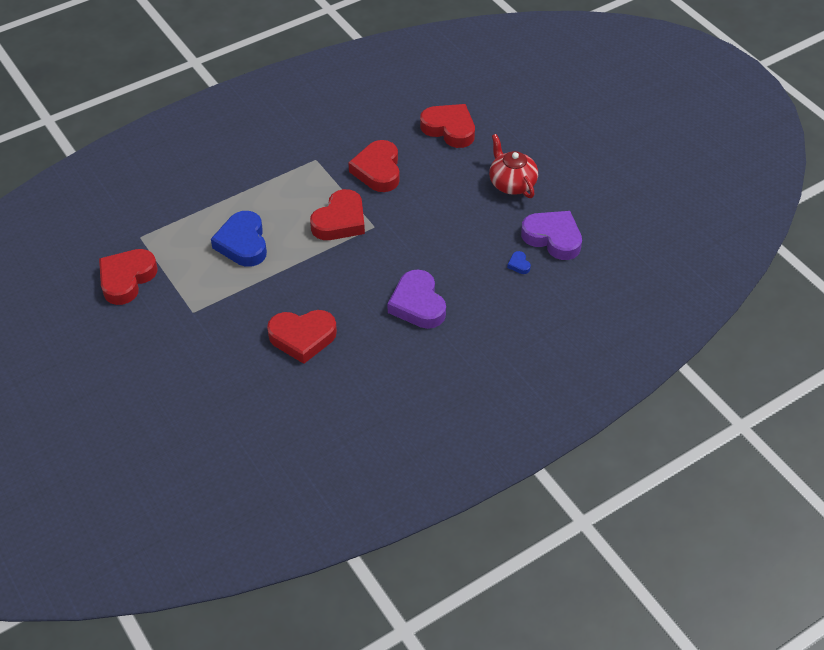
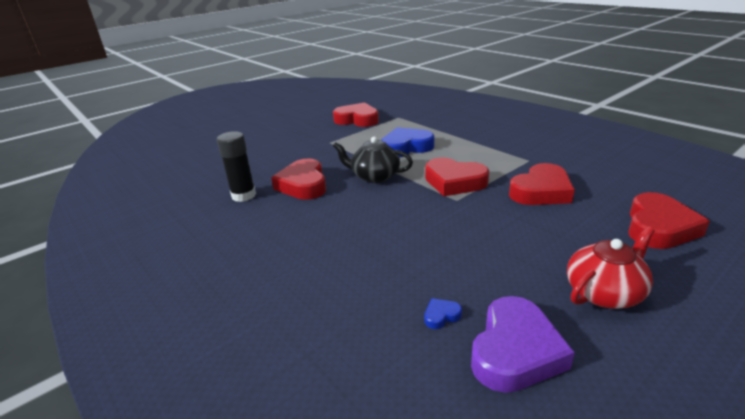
camera: 85 degrees right, 20 degrees down
red heart [348,140,400,192] -> red heart turned 150 degrees clockwise [509,163,575,205]
purple heart [388,269,446,329] -> none
none -> black glue stick [217,131,256,202]
none -> black teapot [333,137,413,183]

